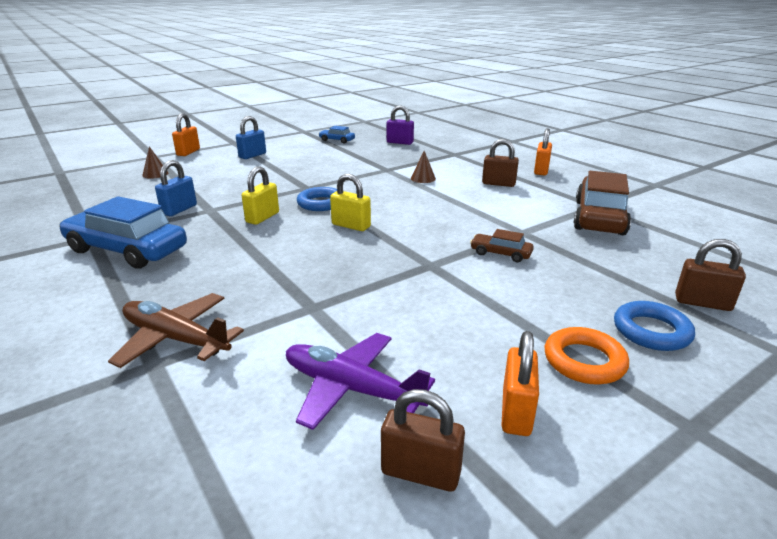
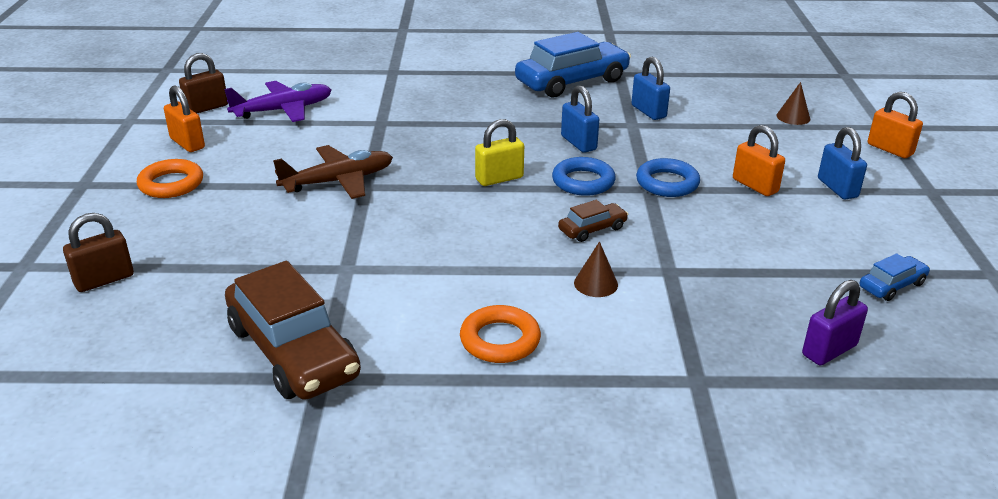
camera: 125 degrees right, 5 degrees up
brown plane [108,293,244,368] -> brown plane moved to [273,145,393,199]
yellow padlock [242,166,279,225] -> blue padlock [561,85,599,153]
brown car [470,229,534,262] -> brown car moved to [558,200,628,242]
brown padlock [482,139,519,187] -> orange ring [460,305,541,363]
orange padlock [534,128,552,175] -> orange padlock moved to [733,125,785,196]
blue ring [614,301,695,351] -> blue ring moved to [636,158,700,197]

